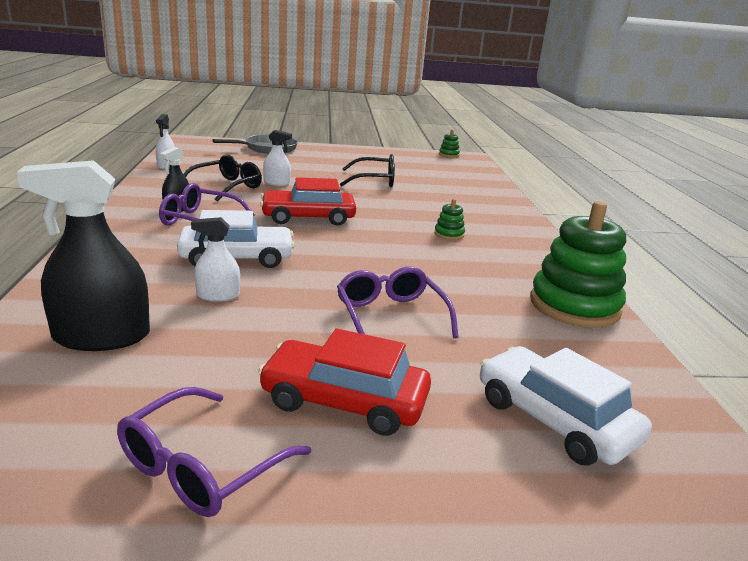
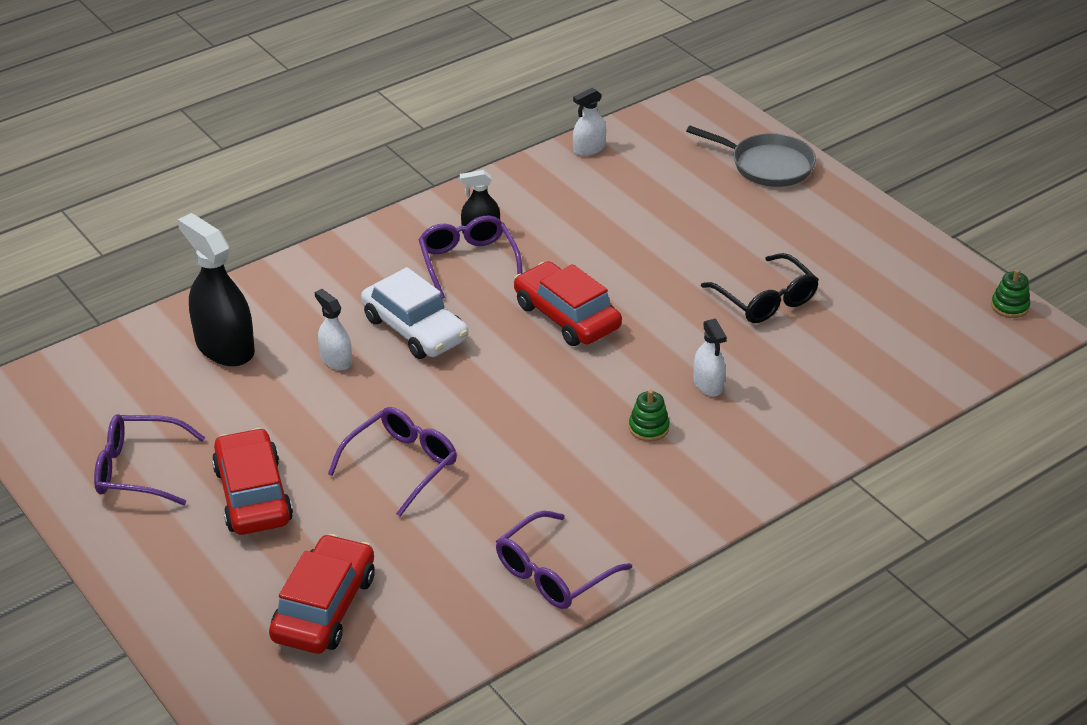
camera: 60 degrees right, 15 degrees up
black glasses [183,155,262,202] -> none
white spray bottle [263,130,292,186] -> white spray bottle moved to [693,318,727,397]
white car [480,346,652,466] -> red car [269,534,375,654]
green stacking toy [530,201,626,328] -> purple glasses [496,511,632,609]

